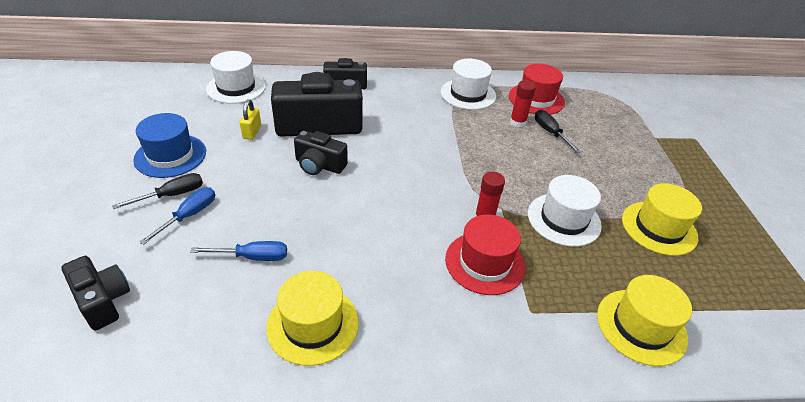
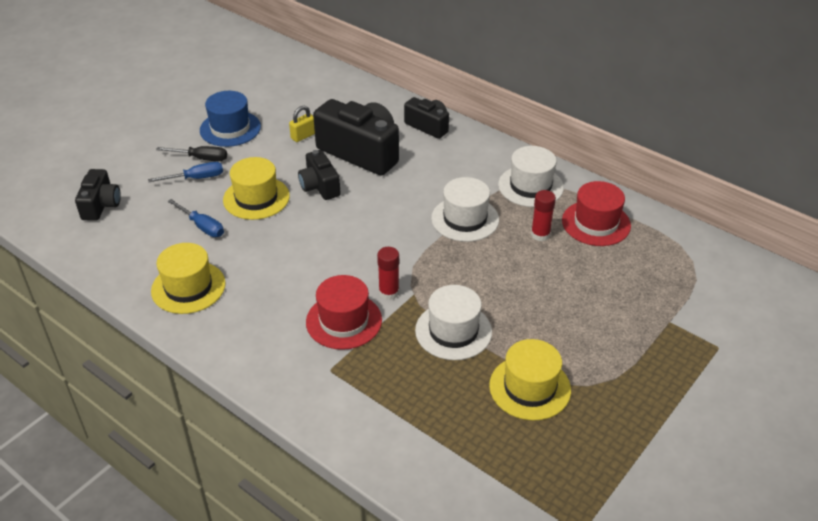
camera: 45 degrees right, 0 degrees up
white hat [206,51,266,104] -> white hat moved to [431,177,499,242]
black screwdriver [535,110,581,153] -> none
yellow hat [597,275,692,366] -> yellow hat moved to [223,157,290,220]

